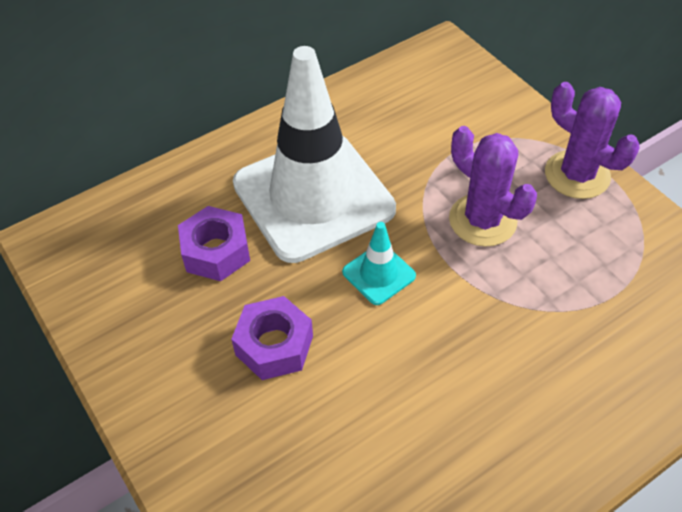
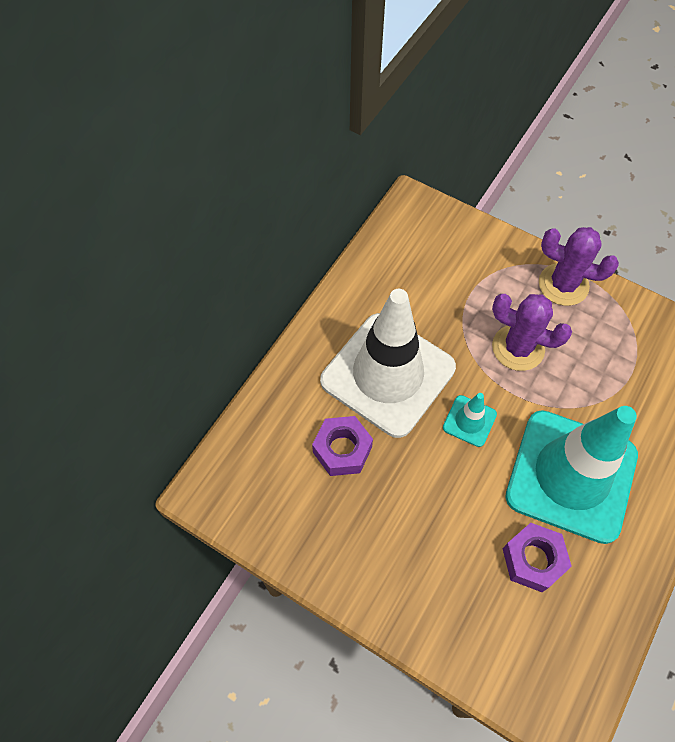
camera: 25 degrees left, 10 degrees up
purple nut [231,296,313,380] -> purple nut moved to [503,523,572,592]
none -> turquoise traffic cone [505,406,638,544]

